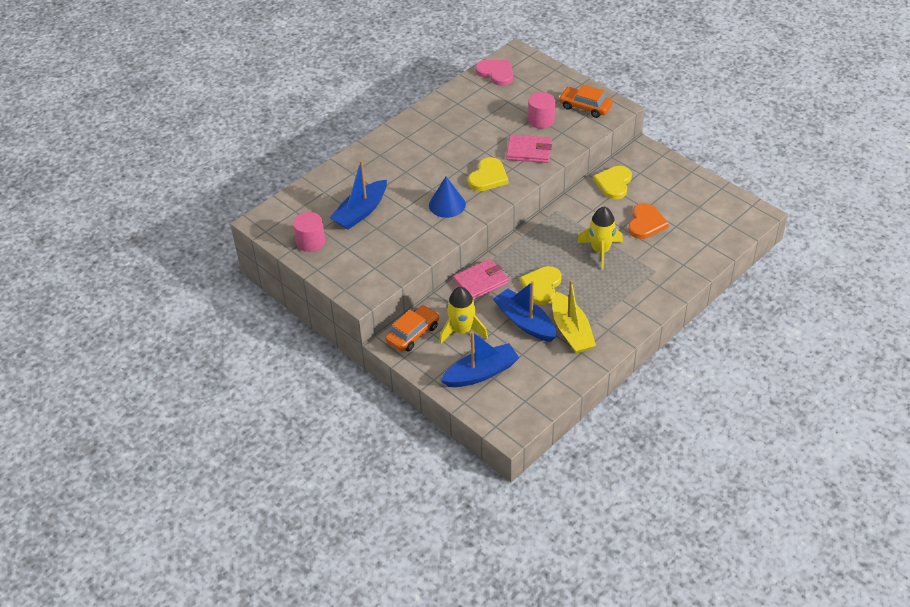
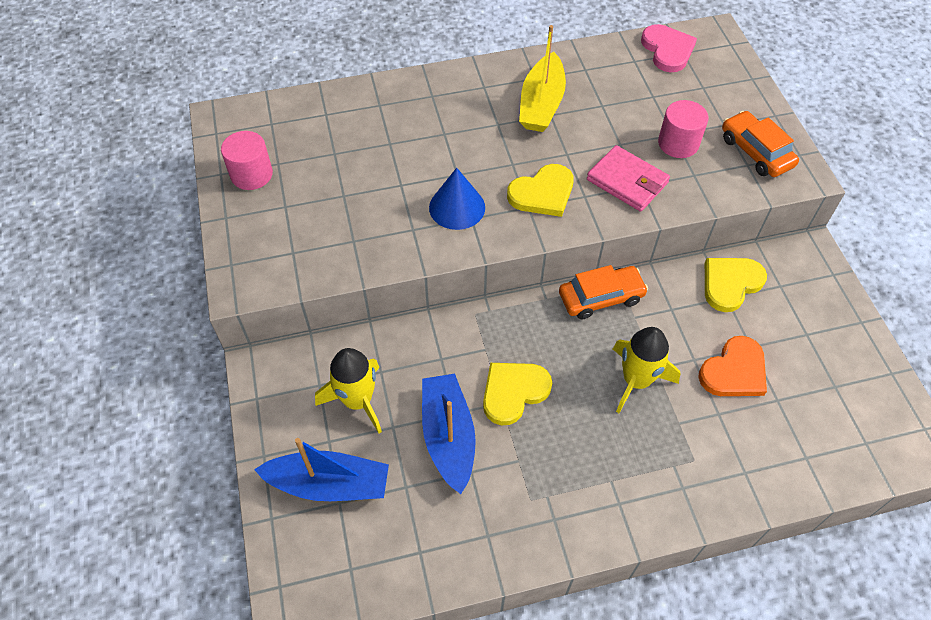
camera: 30 degrees right, 10 degrees up
blue boat [329,160,387,230] -> none
orange car [385,305,439,352] -> orange car moved to [559,265,648,319]
pink wallet [453,259,509,300] -> none
yellow boat [553,280,596,354] -> yellow boat moved to [519,25,566,132]

